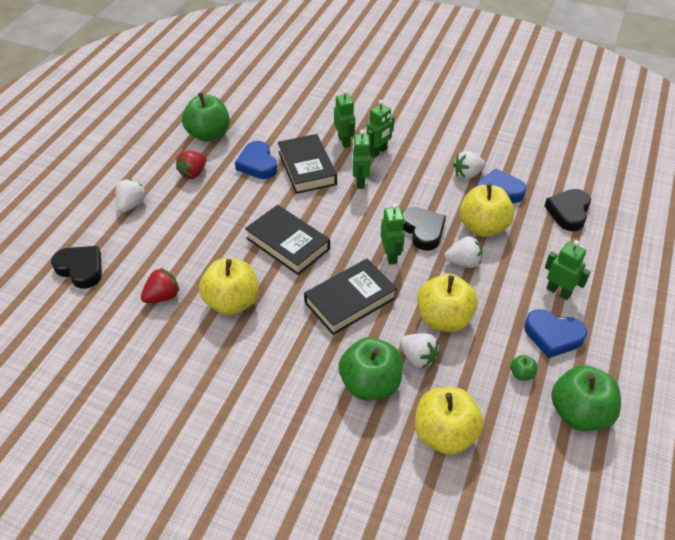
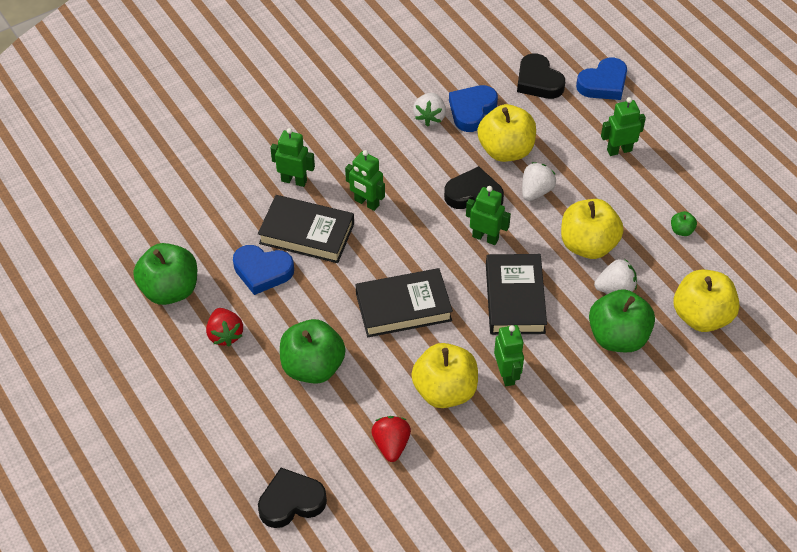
camera: 55 degrees left, 5 degrees up
white strawberry [116,179,146,213] -> none
green robot [366,100,394,158] -> green robot moved to [494,325,524,386]
blue heart [524,309,587,358] -> blue heart moved to [576,58,627,100]
green apple [551,365,621,431] -> green apple moved to [280,319,346,384]

